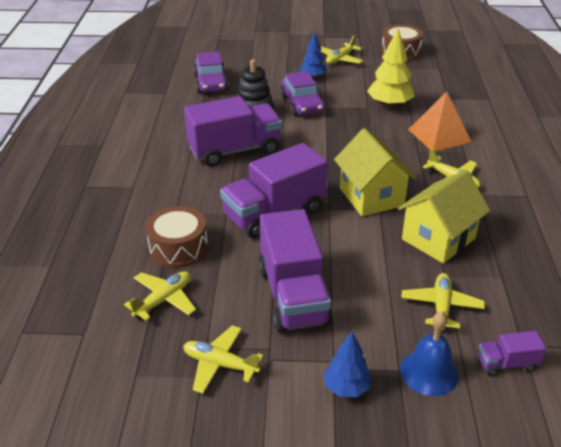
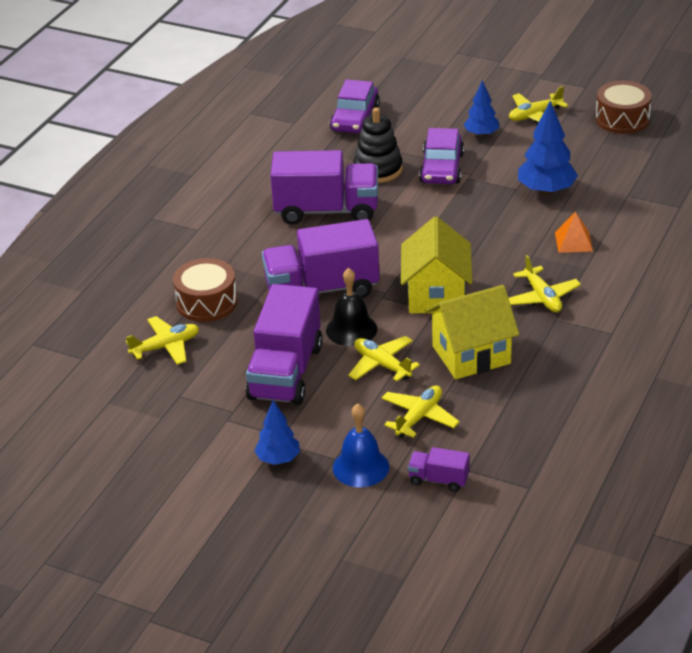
camera: 25 degrees right, 0 degrees up
yellow plane [183,325,263,394] -> yellow plane moved to [348,336,420,381]
yellow tree [367,28,415,108] -> blue tree [518,101,578,195]
orange pyramid [408,92,472,152] -> orange pyramid [555,211,593,253], size x0.60
none -> black bell [326,268,377,346]

